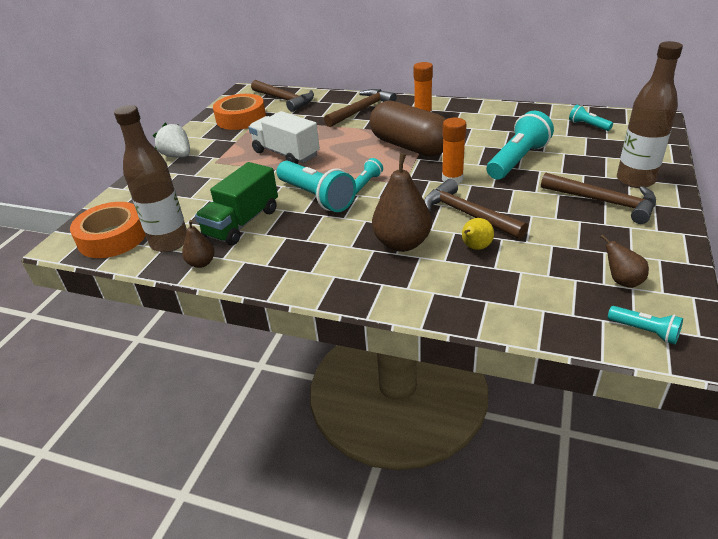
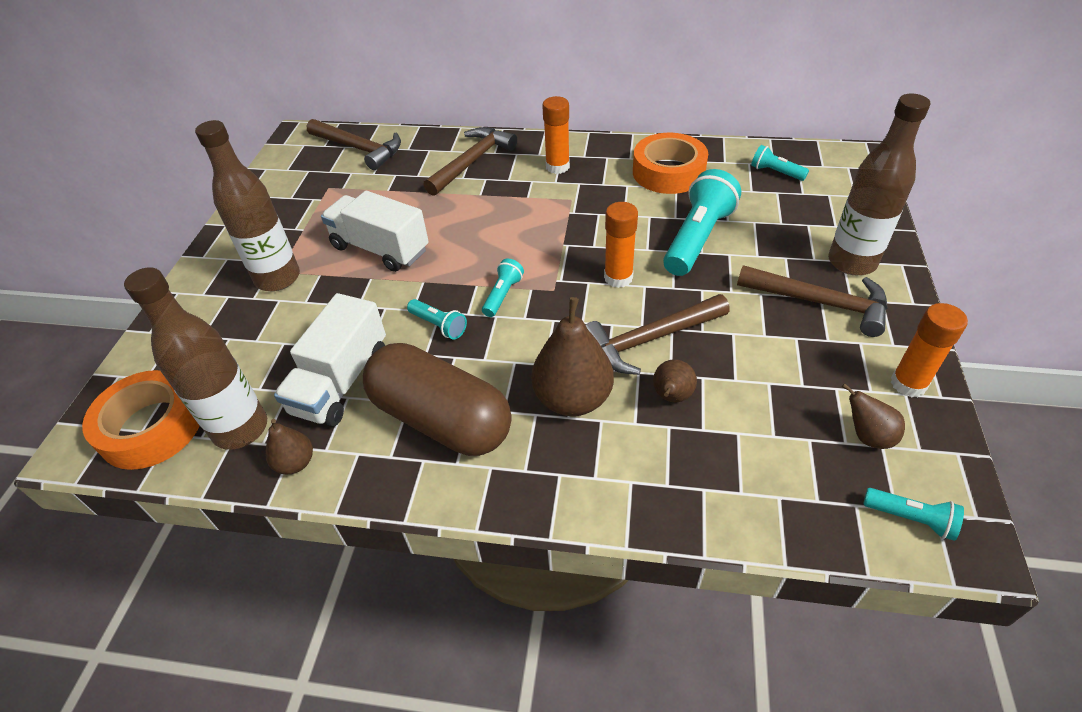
camera: 10 degrees left, 10 degrees up
white strawberry [153,123,190,157] -> none
green truck [195,162,278,245] -> white truck [274,293,386,427]
orange tape [213,94,266,130] -> orange tape moved to [633,133,708,194]
turquoise flashlight [276,161,356,212] -> turquoise flashlight [407,299,467,339], size x0.50
brown capsule [370,100,446,156] -> brown capsule moved to [363,343,512,456]
brown hammer [424,179,528,239] -> brown hammer turned 60 degrees counterclockwise [586,294,730,375]
yellow pear [462,218,494,250] -> brown pear [653,359,697,402]
none -> brown bottle [195,120,300,291]
none -> orange glue stick [891,303,968,397]

